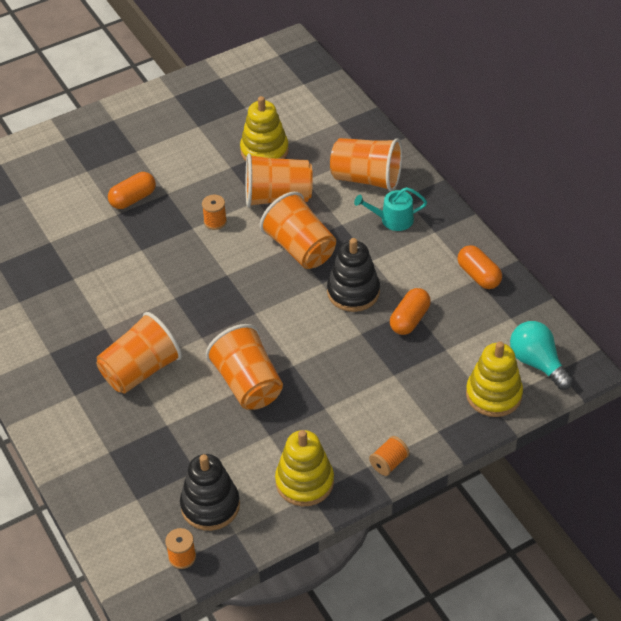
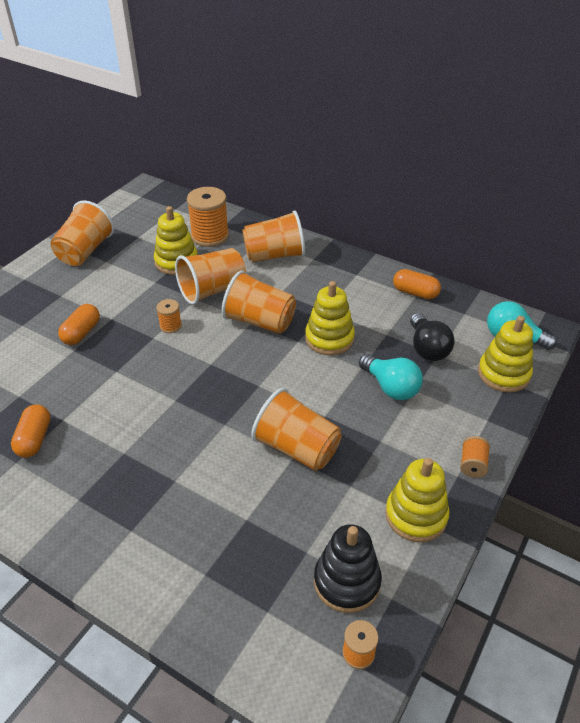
camera: 30 degrees left, 5 degrees down
orange cup [96,312,182,394] -> orange cup moved to [50,201,114,266]
black stacking toy [327,238,380,312] -> yellow stacking toy [305,281,355,355]
turquoise watering can [354,187,427,231] -> none
orange capsule [390,288,431,335] -> orange capsule moved to [11,404,50,458]
none -> orange spool [187,187,229,247]
none -> turquoise light bulb [359,354,423,400]
none -> black light bulb [410,313,454,361]

